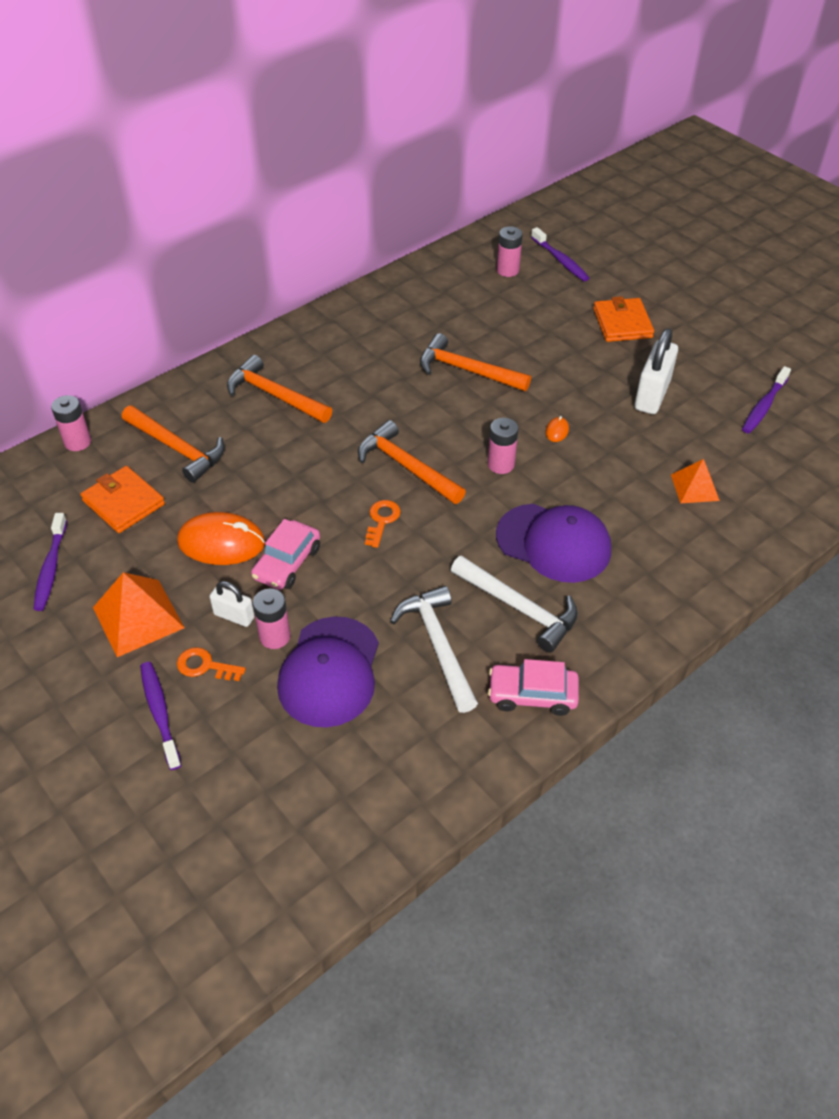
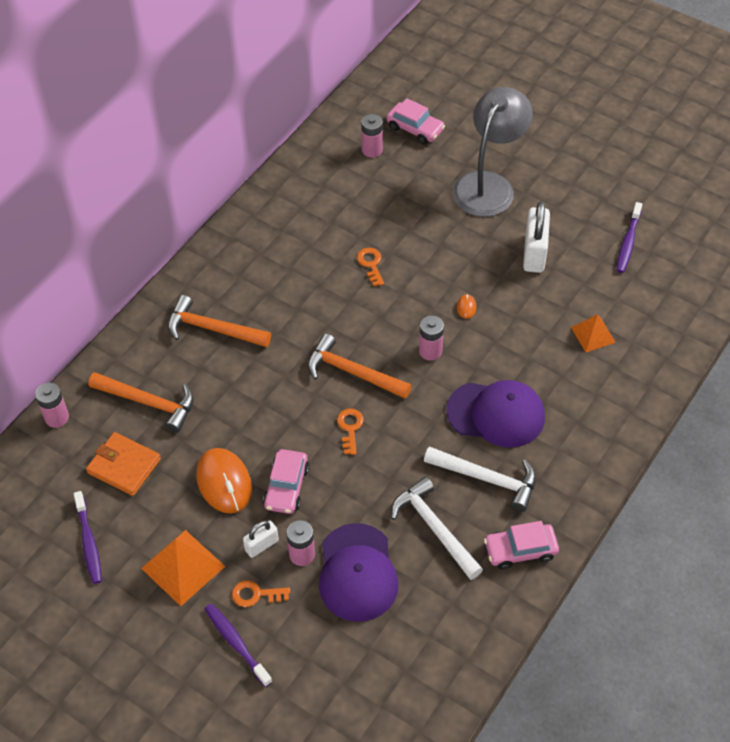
camera: 15 degrees left, 5 degrees up
orange mouse [177,512,265,565] -> orange mouse turned 75 degrees clockwise [196,448,252,514]
white padlock [210,581,255,627] -> white padlock turned 45 degrees counterclockwise [243,521,279,558]
orange hammer [420,333,531,391] -> orange key [357,248,384,286]
purple toothbrush [531,227,589,282] -> pink car [386,98,445,144]
orange wallet [593,296,654,342] -> grey lamp [453,87,533,217]

